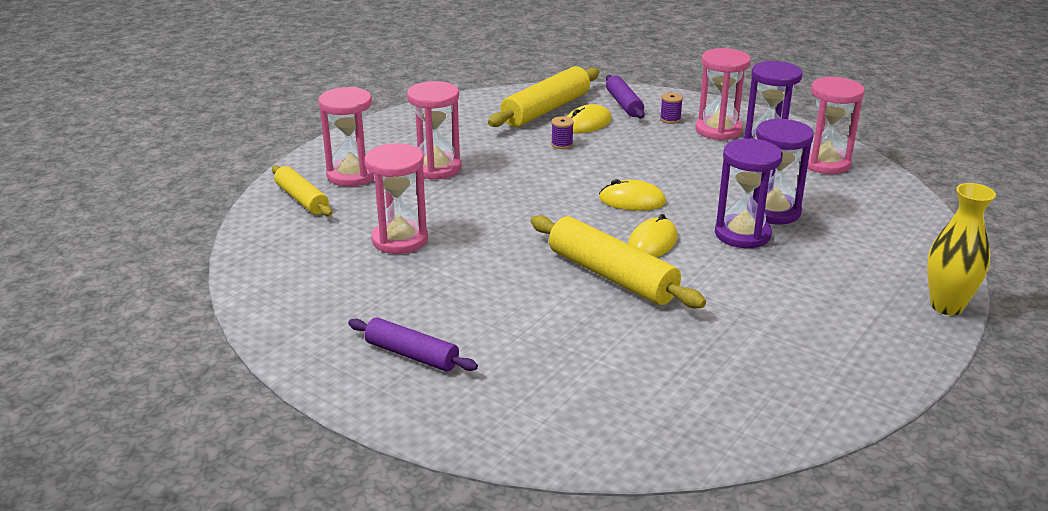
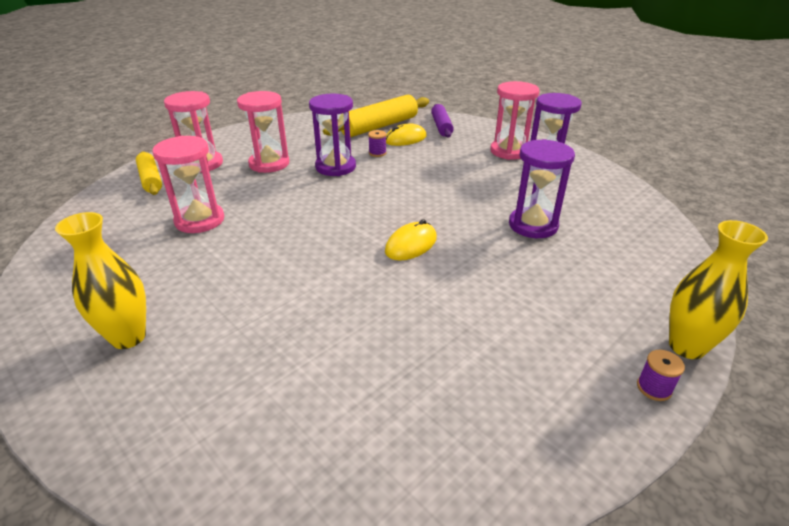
camera: 10 degrees right, 5 degrees up
purple rolling pin [348,317,478,372] -> yellow vase [55,212,146,349]
yellow rolling pin [531,215,706,308] -> none
yellow mouse [599,179,666,211] -> none
purple spool [660,92,683,124] -> purple spool moved to [637,350,685,401]
purple hourglass [715,139,783,248] -> purple hourglass moved to [309,93,356,176]
pink hourglass [800,76,865,174] -> none

